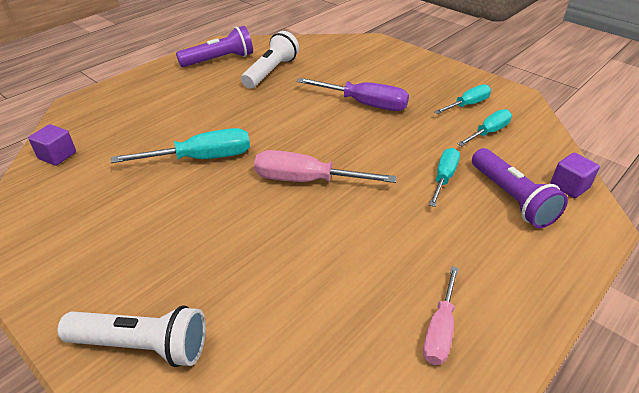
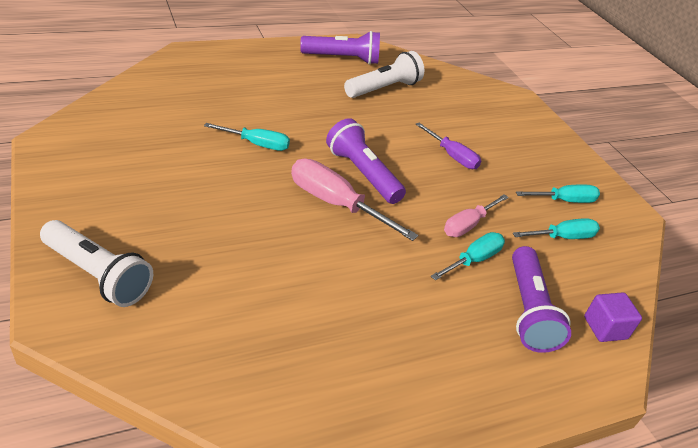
camera: 20 degrees right, 0 degrees up
purple cube [28,124,76,166] -> none
turquoise screwdriver [111,128,250,163] -> turquoise screwdriver [204,123,290,151], size x0.64
purple screwdriver [297,78,409,111] -> purple screwdriver [416,123,481,169], size x0.64
pink screwdriver [423,266,459,365] -> pink screwdriver moved to [444,194,509,237]
none -> purple flashlight [326,118,406,204]

